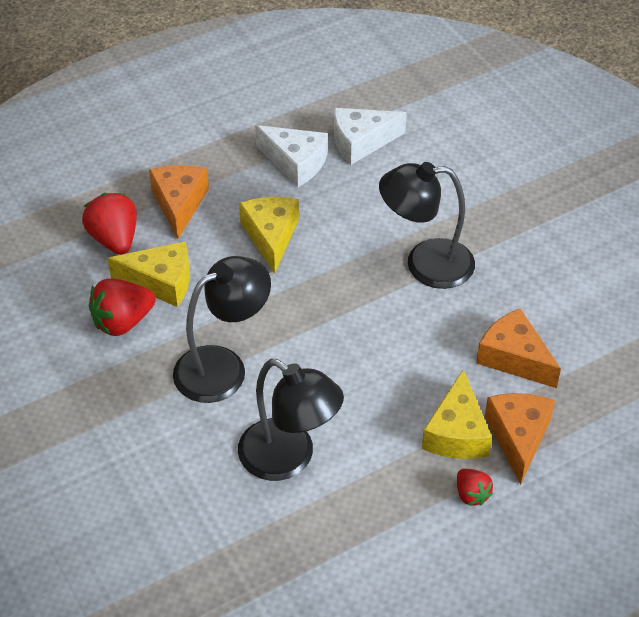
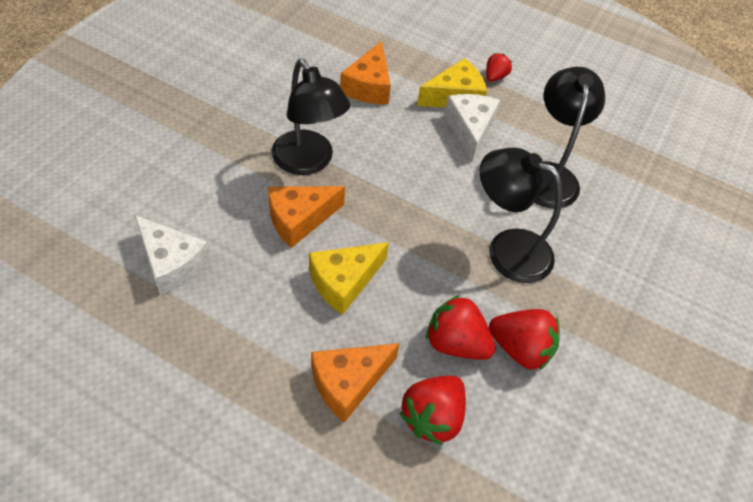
camera: 125 degrees left, 5 degrees up
yellow cheese [107,241,190,307] -> red strawberry [426,295,496,360]
white cheese [255,125,328,187] -> white cheese moved to [444,94,500,161]
orange cheese [485,393,555,485] -> orange cheese moved to [268,186,345,248]

